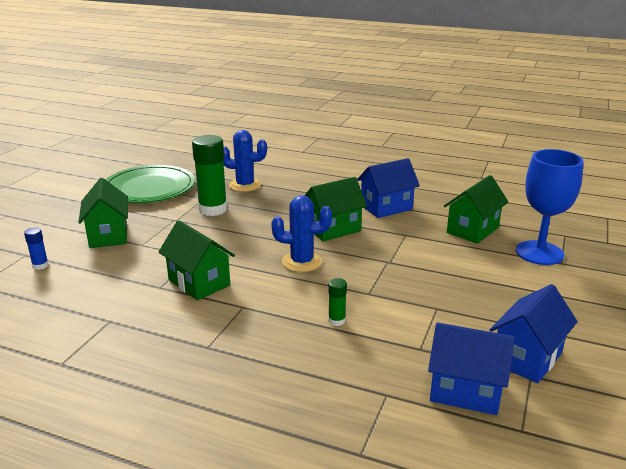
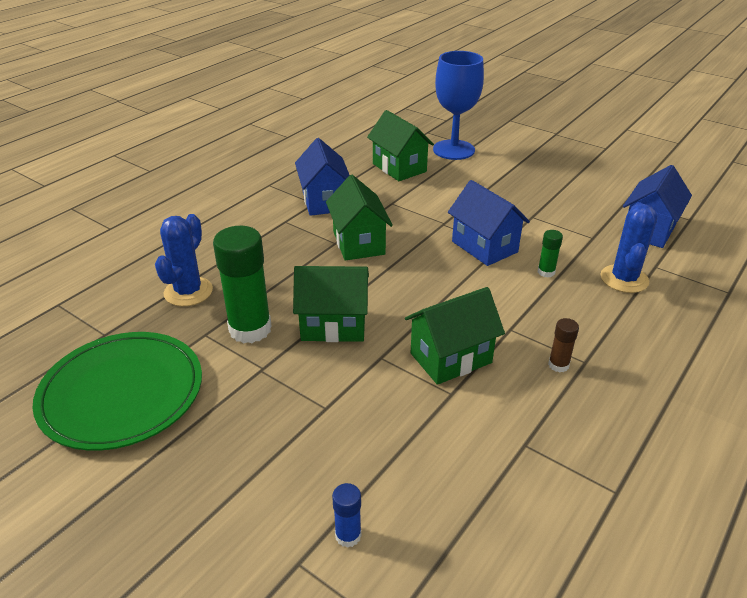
camera: 75 degrees left, 10 degrees up
green house [78,178,128,248] -> green house moved to [293,266,369,342]
blue cactus [271,195,332,272] -> blue cactus moved to [600,202,657,293]
blue house [490,284,578,383] -> blue house moved to [448,180,530,266]
none -> brown glue stick [548,318,579,373]

